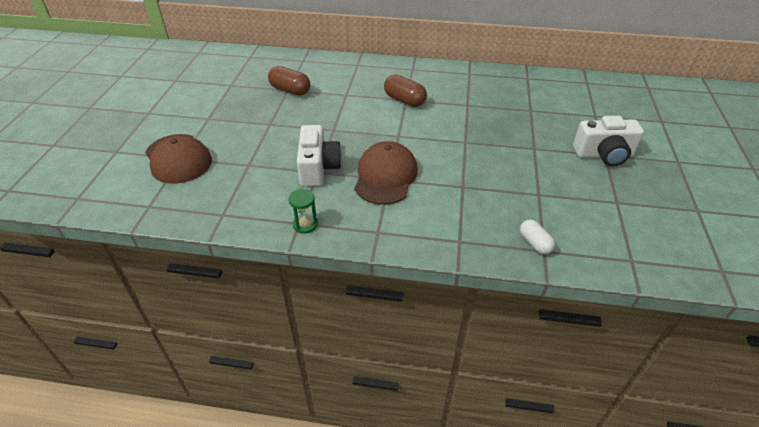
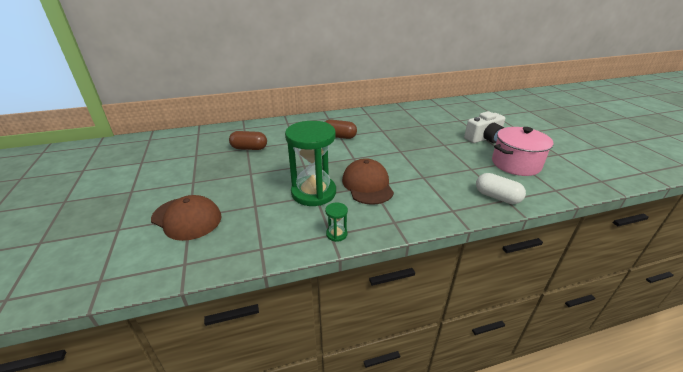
camera: 25 degrees left, 10 degrees down
white camera [297,125,342,187] -> green hourglass [285,121,336,206]
white capsule [520,219,555,254] -> white capsule [476,173,526,204], size x1.54
none -> pink pot [492,127,553,176]

